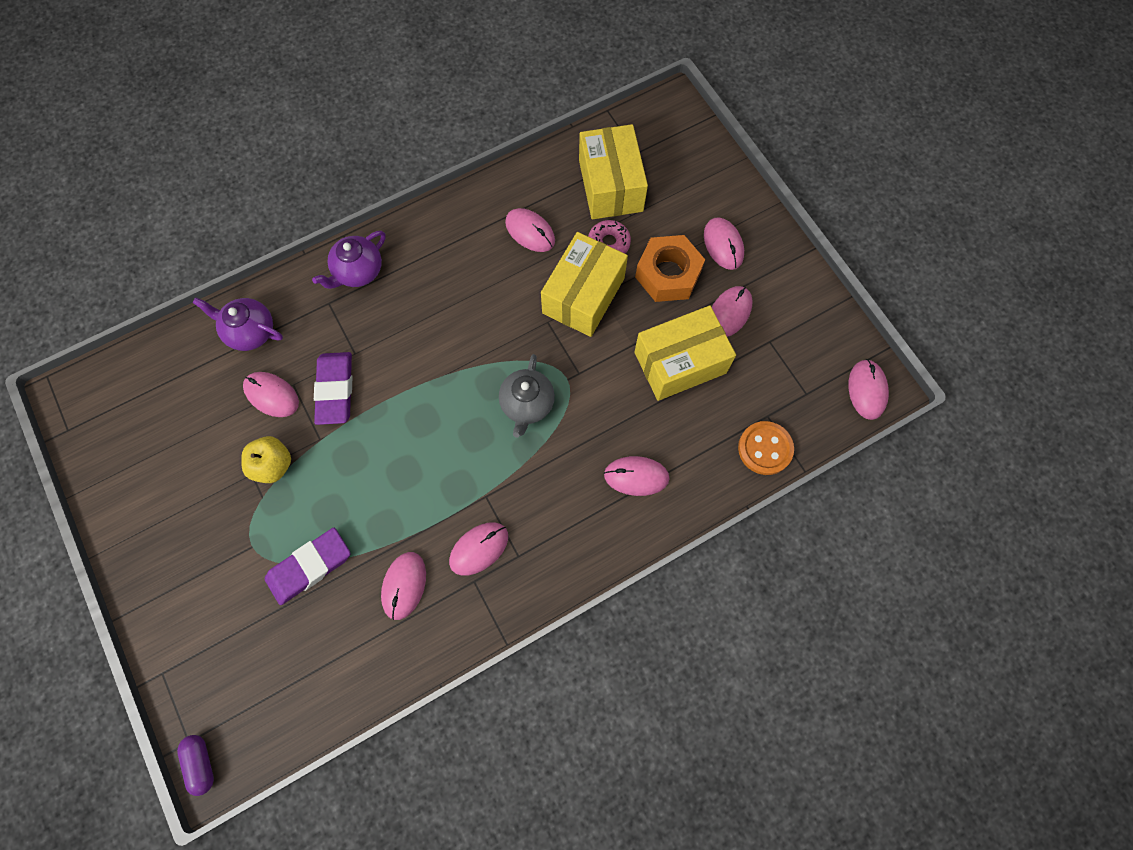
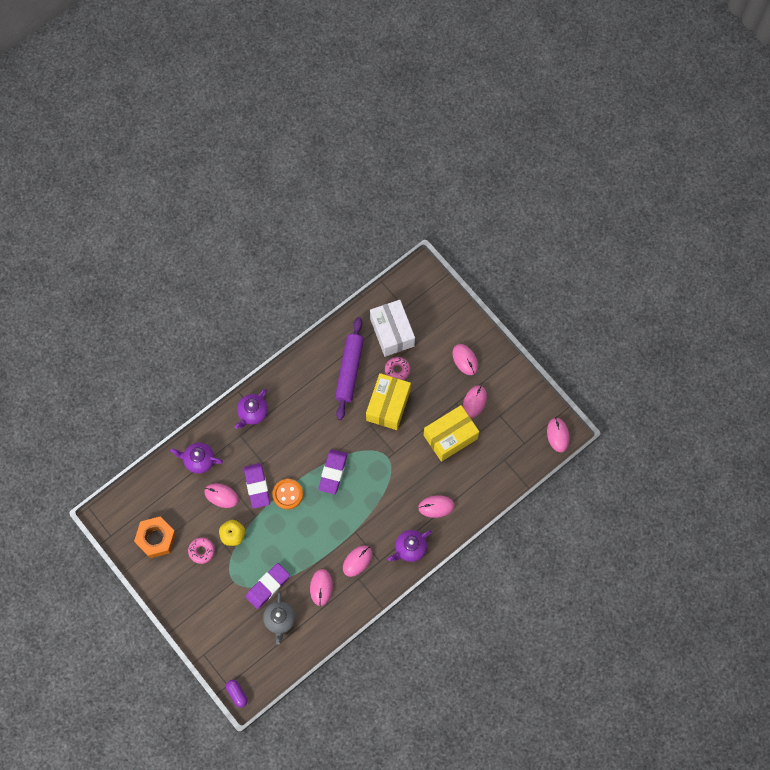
camera: 10 degrees left, 0 degrees up
grey teapot [499,354,555,438] -> grey teapot moved to [263,592,296,645]
pink mouse [505,208,555,252] -> purple rolling pin [335,317,364,420]
yellow box [579,124,648,219] -> white box [370,300,415,357]
orange nut [635,235,705,302] -> orange nut moved to [134,516,176,558]
orange button [738,421,794,475] -> orange button moved to [272,479,303,509]
none -> pink donut [188,537,215,564]
none -> purple eraser [318,449,348,494]
none -> purple teapot [388,530,432,562]

